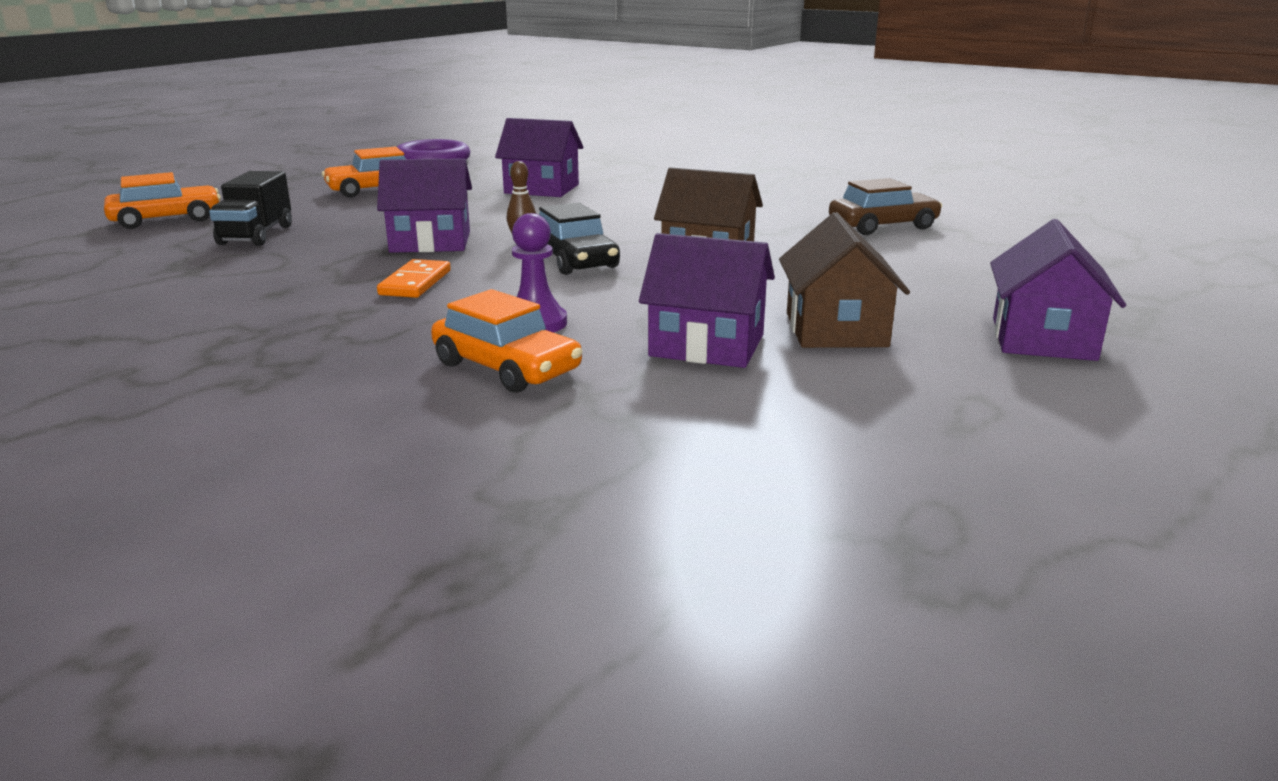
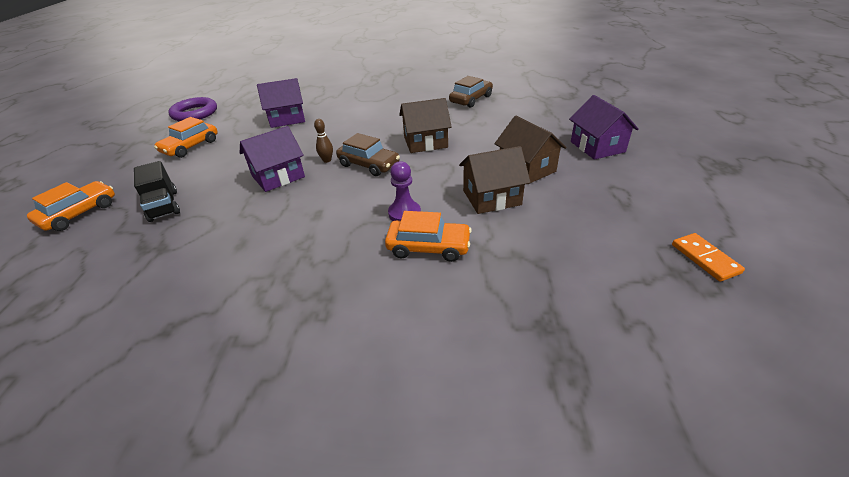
camera: 30 degrees left, 15 degrees up
orange domino [377,259,451,298] -> orange domino moved to [672,233,745,282]
black car [539,202,620,275] -> brown car [336,133,400,176]
purple house [639,233,775,368] -> brown house [459,146,531,214]

